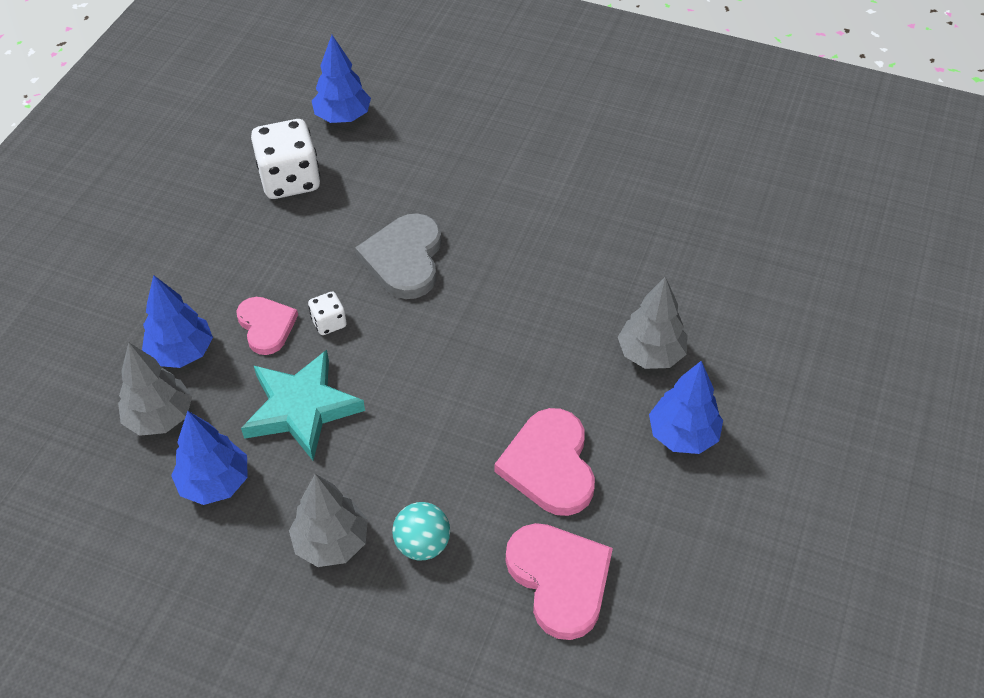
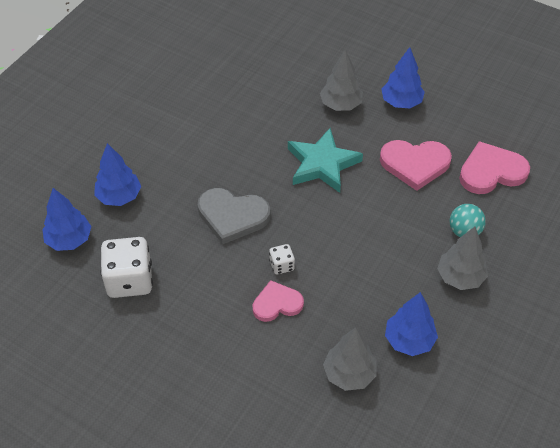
camera: 80 degrees left, 0 degrees up
blue tree [142,275,213,368] -> blue tree moved to [94,143,141,206]
turquoise star [241,350,365,461] -> turquoise star moved to [288,128,363,193]

